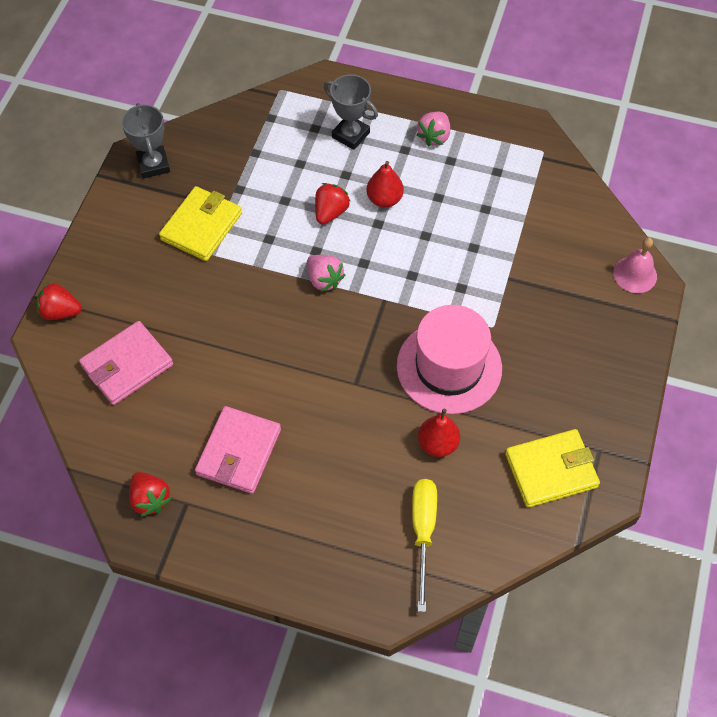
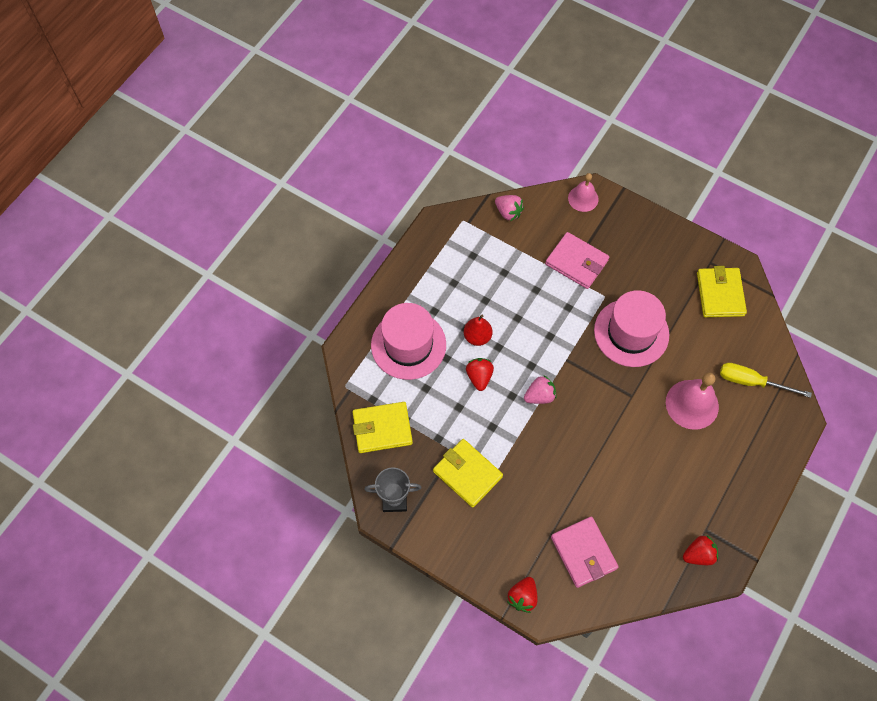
camera: 75 degrees left, 5 degrees up
pink wallet [195,406,281,494] -> pink wallet moved to [545,232,609,289]
red strawberry [315,183,351,224] -> red strawberry turned 45 degrees clockwise [466,358,494,391]
grey trophy [324,74,378,150] -> pink hat [371,303,446,380]
pink strawberry [416,112,450,147] -> pink strawberry moved to [495,195,524,221]
red pear [418,409,460,457] -> none
none -> yellow wallet [353,402,413,453]
none -> pink bell [666,373,719,430]

